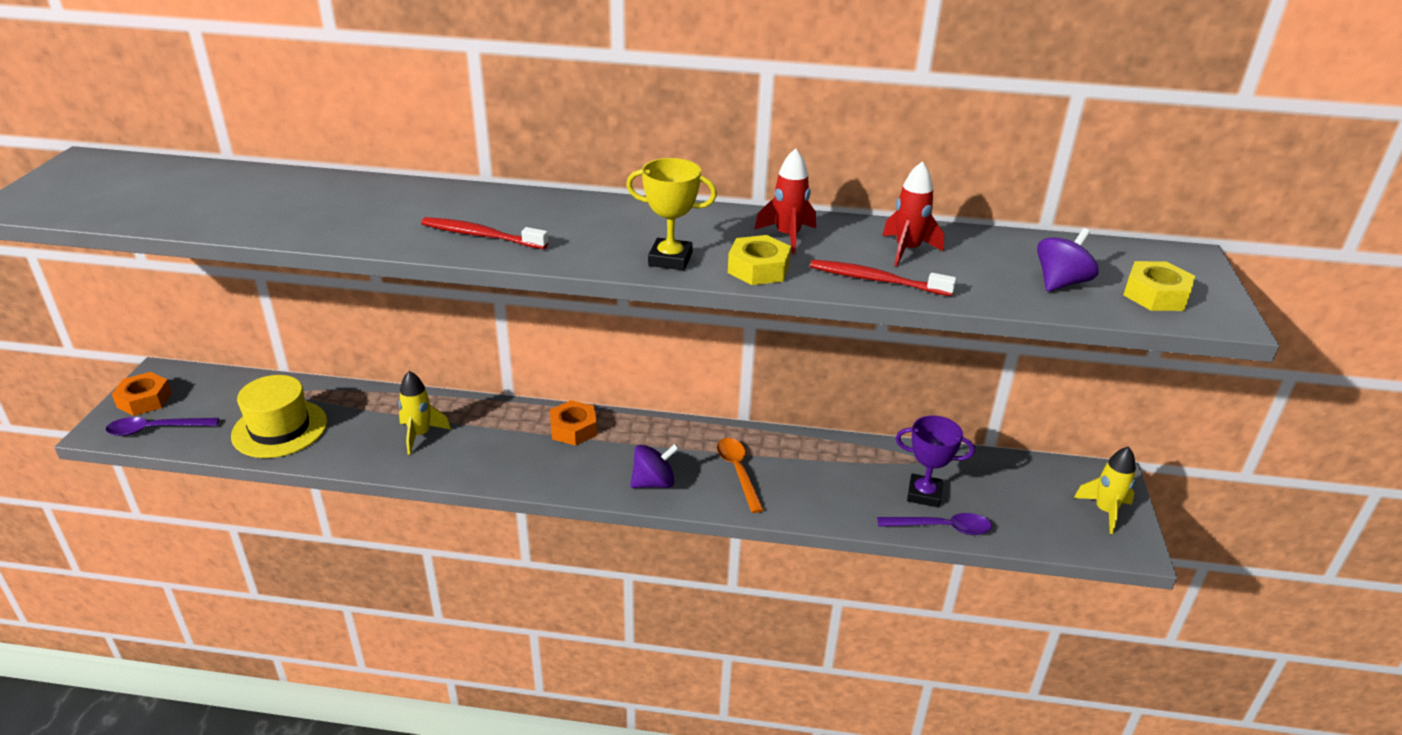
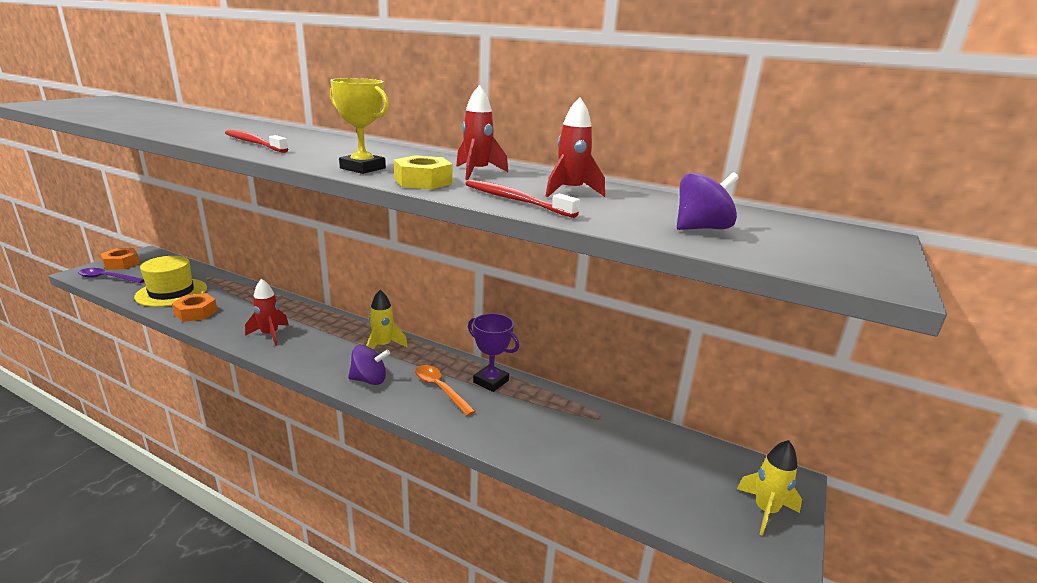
camera: 20 degrees right, 10 degrees down
yellow rocket [398,371,451,455] -> yellow rocket moved to [366,290,408,350]
orange nut [550,400,597,446] -> orange nut moved to [172,293,218,322]
orange spoon [717,438,764,513] -> orange spoon turned 45 degrees counterclockwise [415,365,476,416]
purple spoon [877,513,992,535] -> none
purple trophy [896,415,975,508] -> purple trophy moved to [468,313,519,392]
yellow nut [1123,261,1195,311] -> none
none -> red rocket [245,279,289,346]

